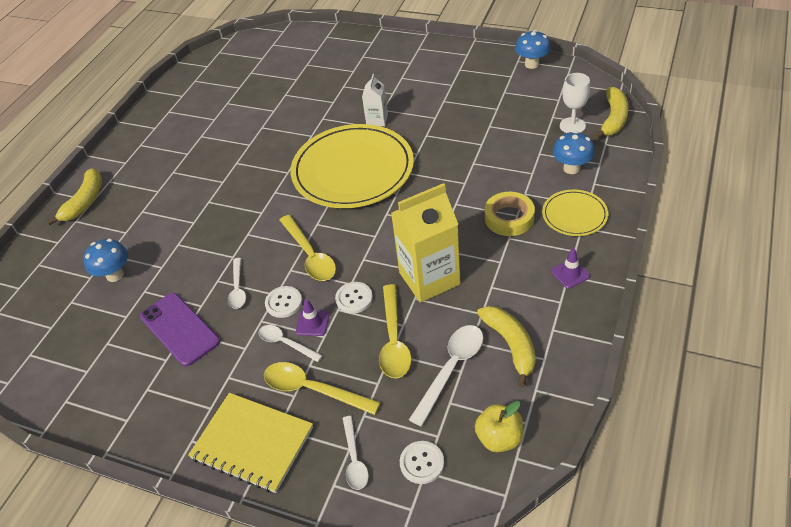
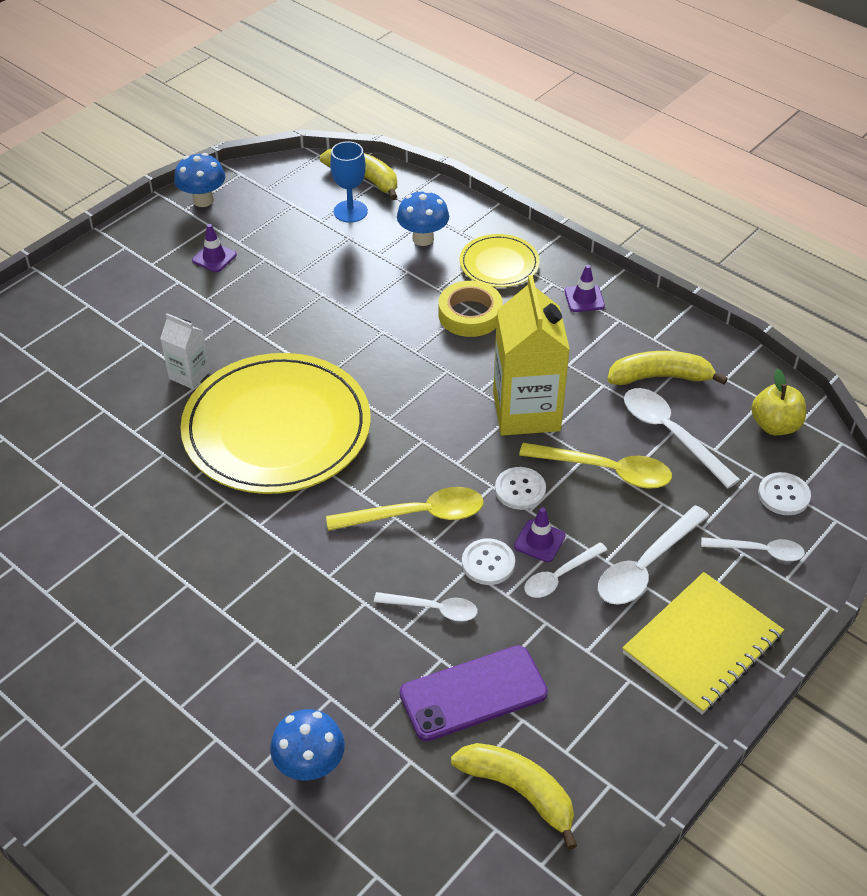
camera: 75 degrees left, 0 degrees up
yellow banana [47,168,102,225] -> yellow banana moved to [451,743,577,850]
yellow spoon [264,362,381,415] -> white spoon [598,505,709,605]
white goblet [560,73,590,133] -> blue goblet [330,141,368,223]
none -> purple traffic cone [192,224,237,272]

